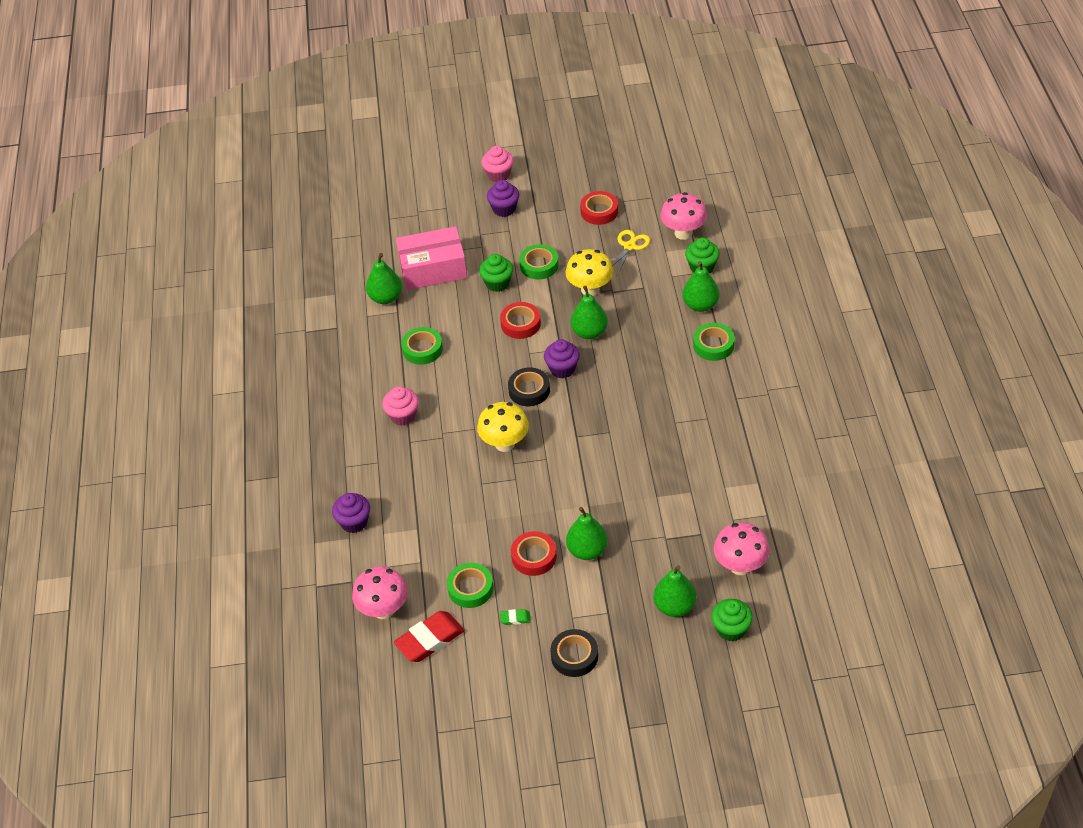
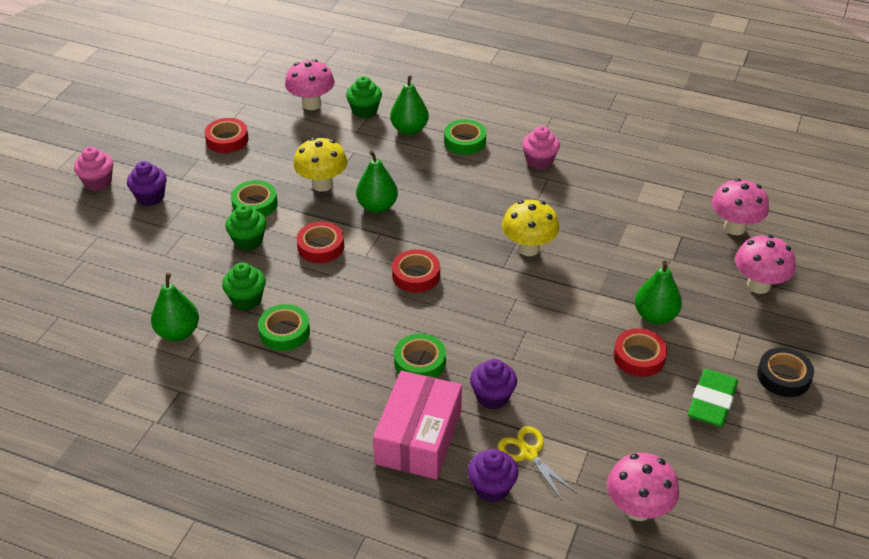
camera: 65 degrees left, 5 degrees down
pink cupcake [382,386,419,426] -> pink cupcake moved to [522,126,560,170]
red eraser [394,611,465,662] -> none
pink box [396,226,467,290] -> pink box moved to [373,371,462,479]
green tape [447,563,493,608] -> green tape moved to [394,334,446,378]
yellow mushroom [477,402,529,452] -> yellow mushroom moved to [502,200,559,256]
green eraser [500,609,531,625] -> green eraser [688,369,738,427], size x2.23
black tape [508,367,550,406] -> red tape [392,249,440,293]
purple cupcake [544,339,580,378] -> purple cupcake moved to [470,359,517,410]
yellow scissors [612,230,650,275] -> yellow scissors moved to [498,426,576,501]
green pear [654,565,697,617] -> pink mushroom [735,235,796,294]
green cupcake [711,599,753,642] -> green cupcake moved to [222,262,266,310]

